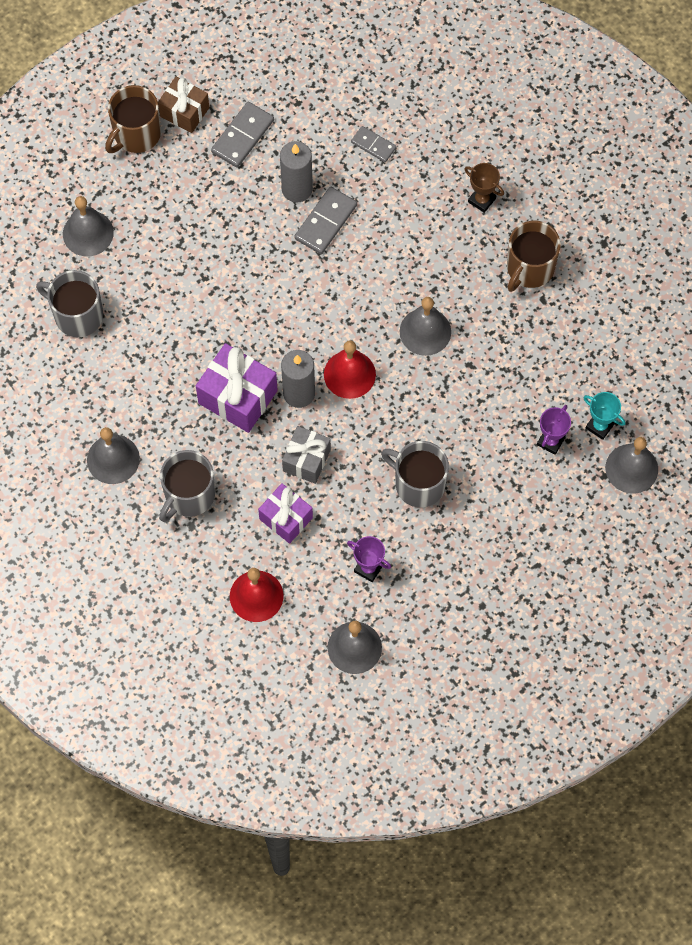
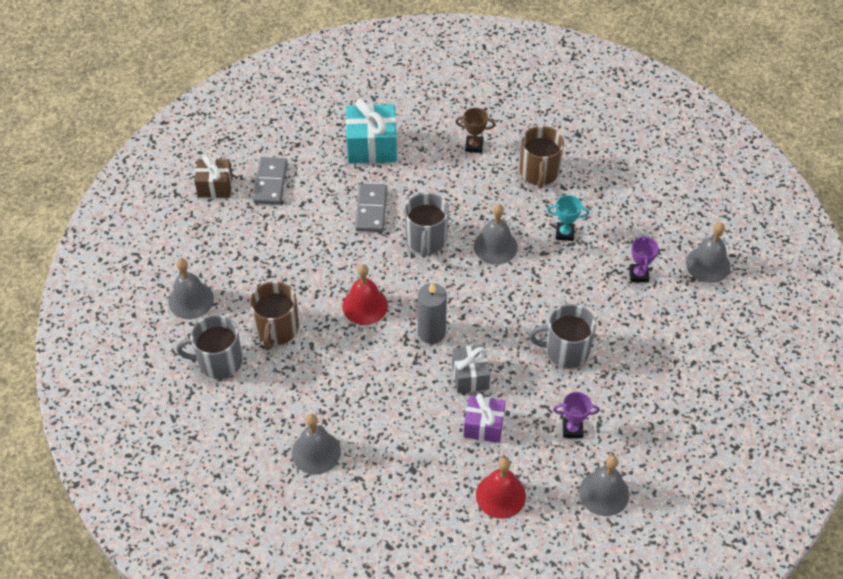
camera: 30 degrees left, 15 degrees down
brown mug [105,85,161,153] -> brown mug moved to [250,282,299,350]
grey mug [159,450,215,522] -> grey mug moved to [404,193,449,258]
purple gift [196,343,278,433] -> none
grey candle [280,141,313,203] -> none
red bell [324,340,376,399] -> red bell moved to [342,264,388,325]
grey domino [351,126,396,162] -> turquoise gift [346,99,397,164]
turquoise trophy [583,392,625,440] -> turquoise trophy moved to [547,195,589,241]

